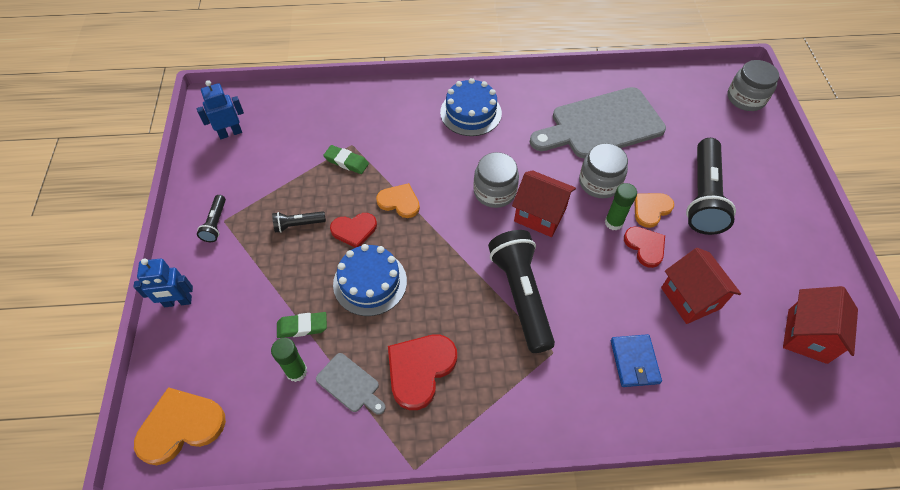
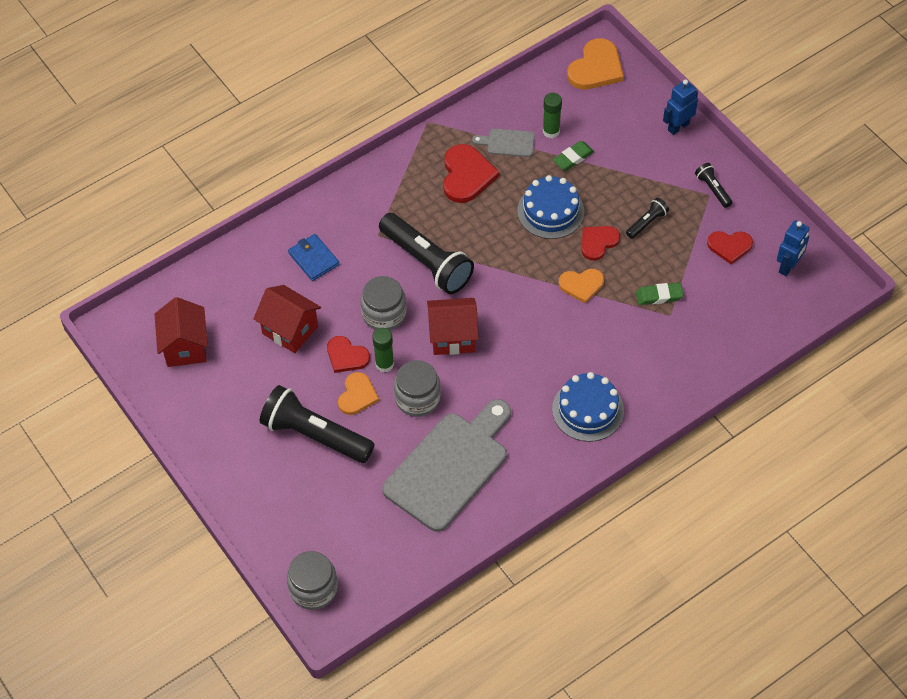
camera: 150 degrees right, 0 degrees up
grey jar [473,152,519,208] -> grey jar moved to [361,276,407,331]
black flashlight [686,138,736,235] -> black flashlight turned 45 degrees counterclockwise [260,385,374,463]
none -> red heart [707,231,753,264]

